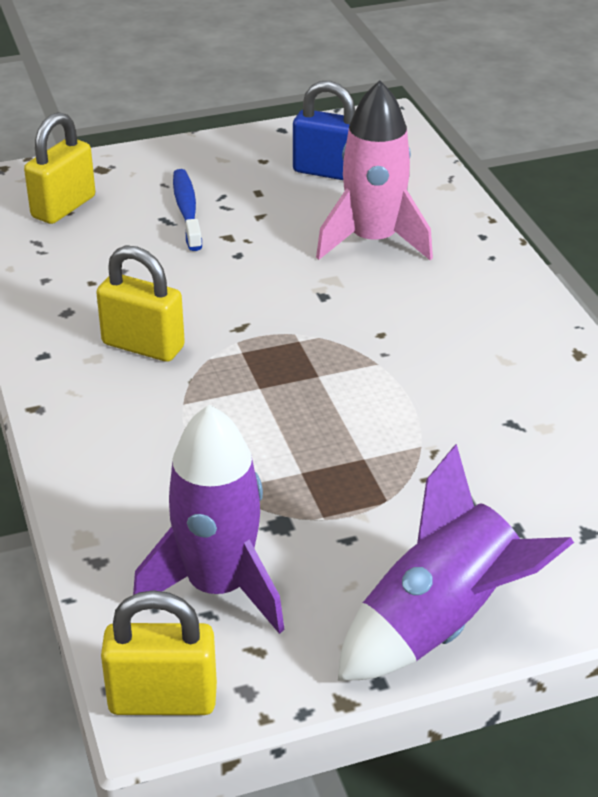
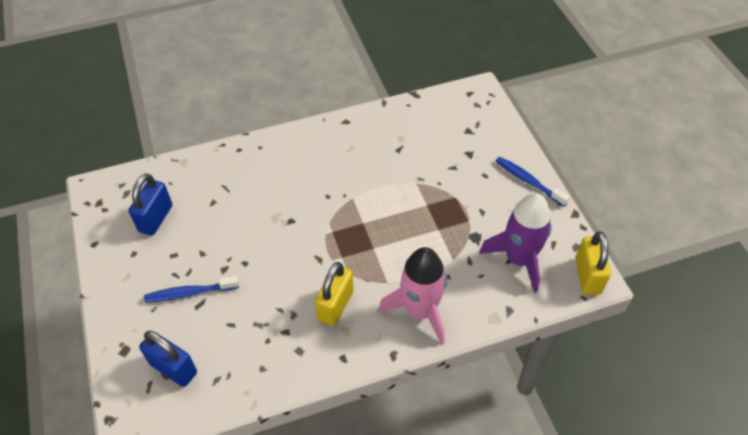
camera: 90 degrees left, 15 degrees up
yellow padlock [24,112,95,224] -> blue padlock [139,331,197,387]
pink rocket [316,80,433,261] -> pink rocket moved to [379,247,447,345]
purple rocket [338,444,574,681] -> blue toothbrush [495,157,570,207]

